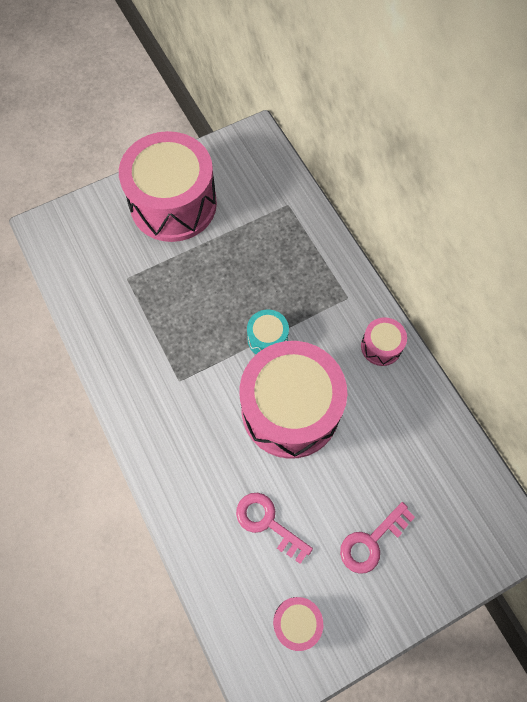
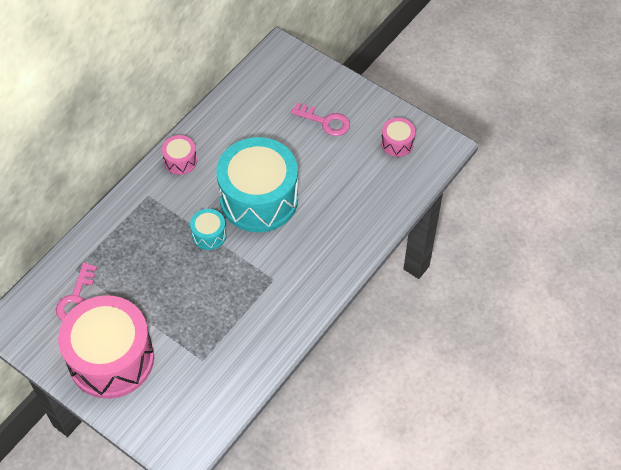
camera: 115 degrees left, 10 degrees down
pink key [236,493,313,564] -> pink key moved to [56,263,97,321]
pink drum [240,341,347,459] -> turquoise drum [216,137,298,232]

